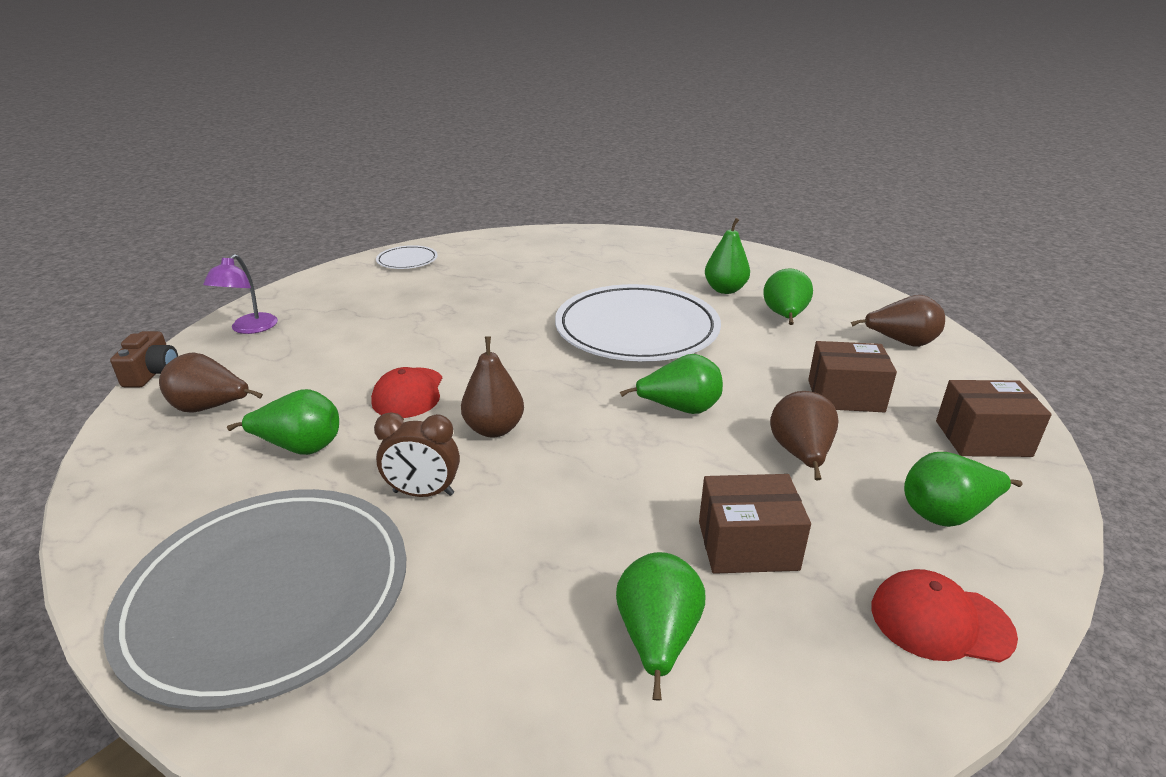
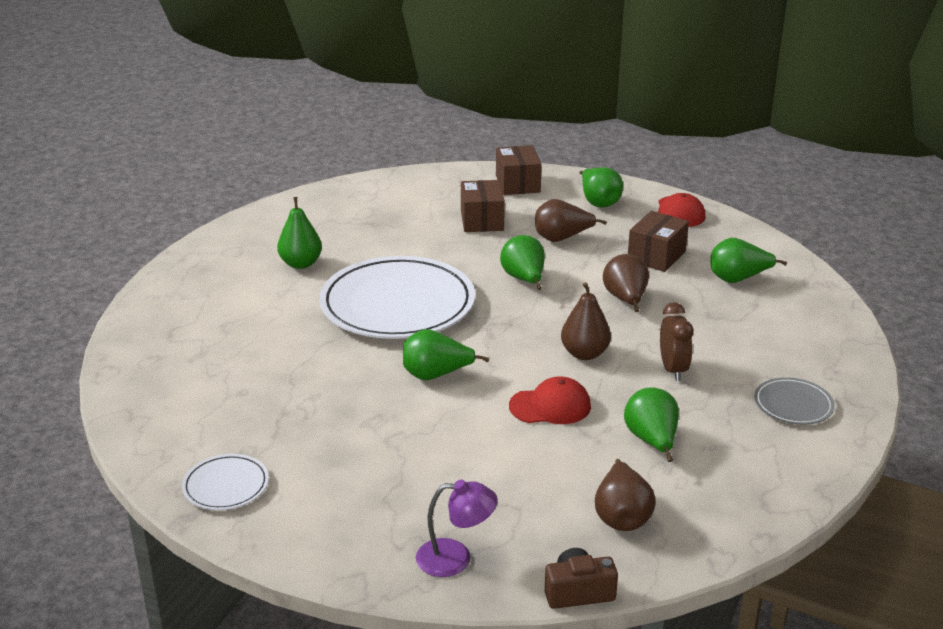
camera: 100 degrees left, 0 degrees up
grey plate [103,489,406,710] -> grey plate [754,377,835,425], size x0.45
brown box [699,474,811,574] -> brown box turned 45 degrees clockwise [628,211,689,272]
green pear [763,268,813,325] -> green pear moved to [403,329,489,380]
brown pear [851,295,945,347] -> brown pear moved to [603,254,649,312]

